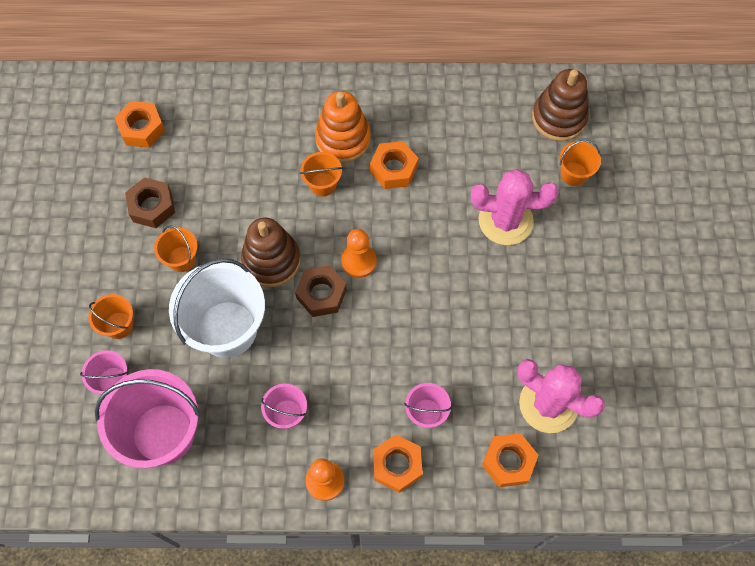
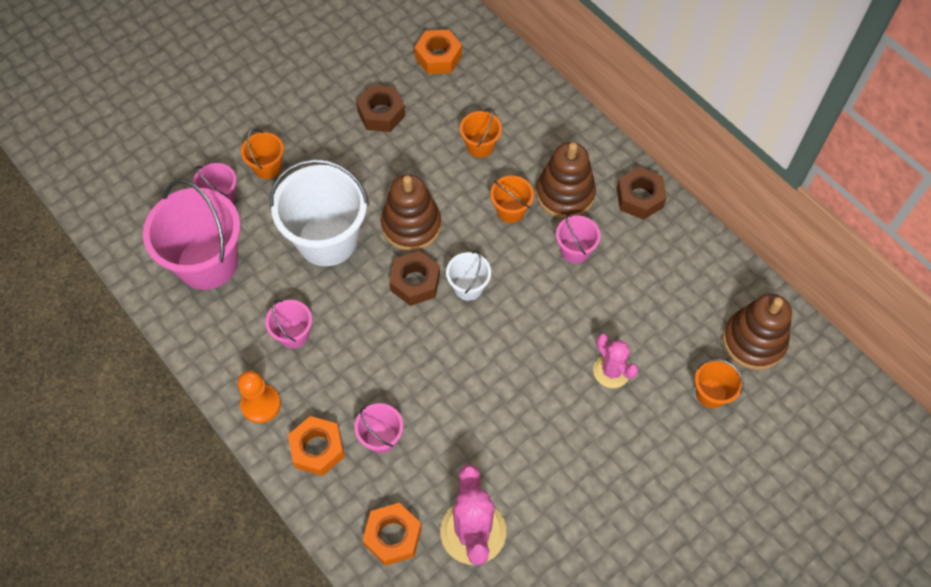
camera: 50 degrees right, 5 degrees down
orange bucket [154,225,197,272] -> orange bucket moved to [460,108,502,158]
orange stacking toy [315,91,371,163] -> brown stacking toy [536,142,596,219]
orange pawn [341,229,377,278] -> white bucket [446,250,491,301]
orange nut [370,141,418,189] -> pink bucket [556,214,601,263]
pink cactus [471,169,559,245] -> pink cactus [593,334,639,388], size x0.61
none -> brown nut [617,167,667,220]

